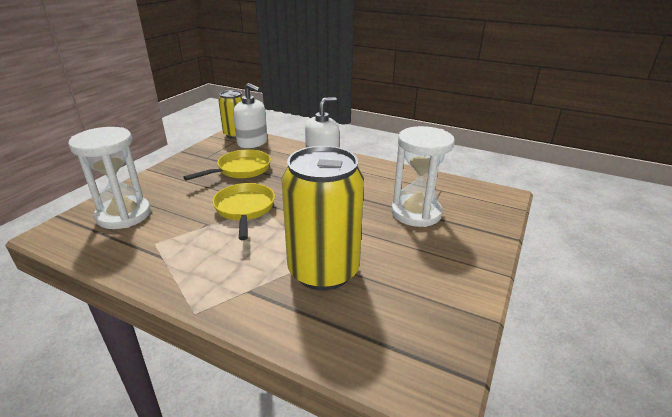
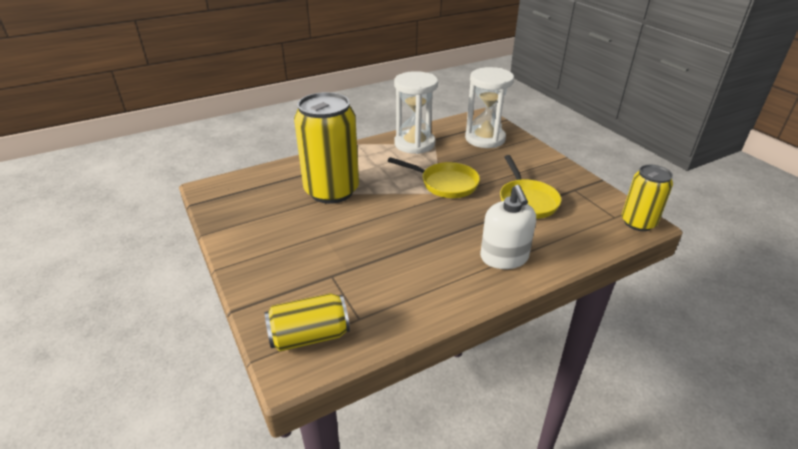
camera: 125 degrees right, 5 degrees up
white soap dispenser [233,83,267,148] -> none
white hourglass [391,126,455,227] -> white hourglass moved to [394,71,438,154]
none -> yellow can [265,293,350,351]

